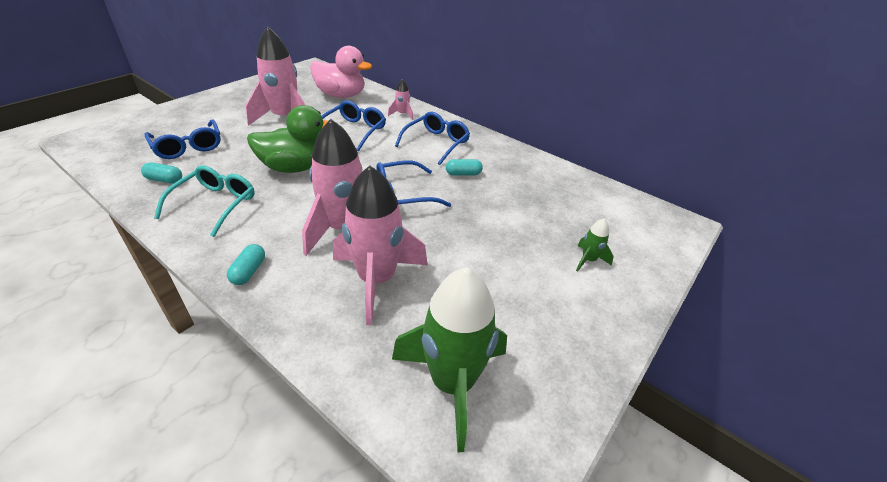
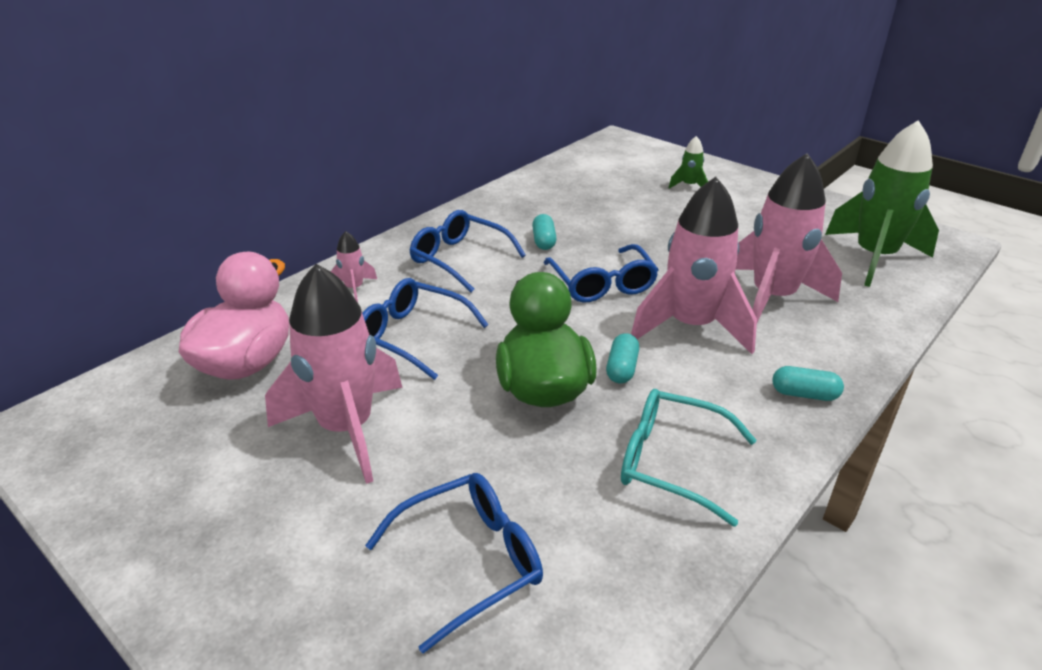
camera: 85 degrees left, 5 degrees down
turquoise capsule [141,163,182,184] -> turquoise capsule moved to [606,333,639,383]

